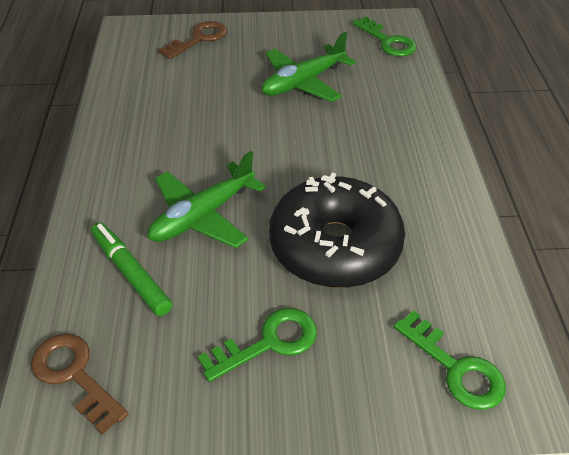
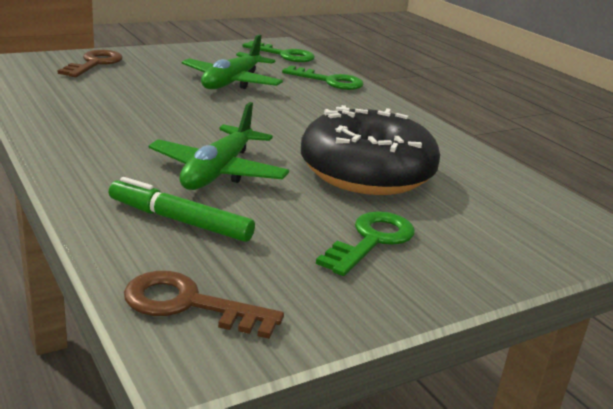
camera: 30 degrees left, 20 degrees down
green key [394,310,506,410] -> green key moved to [282,65,364,90]

